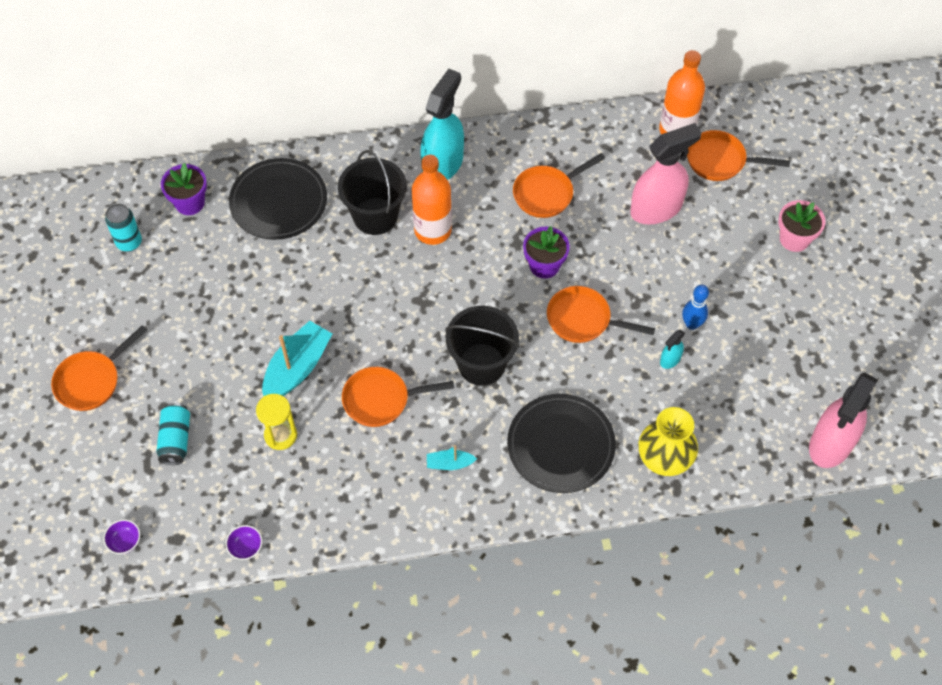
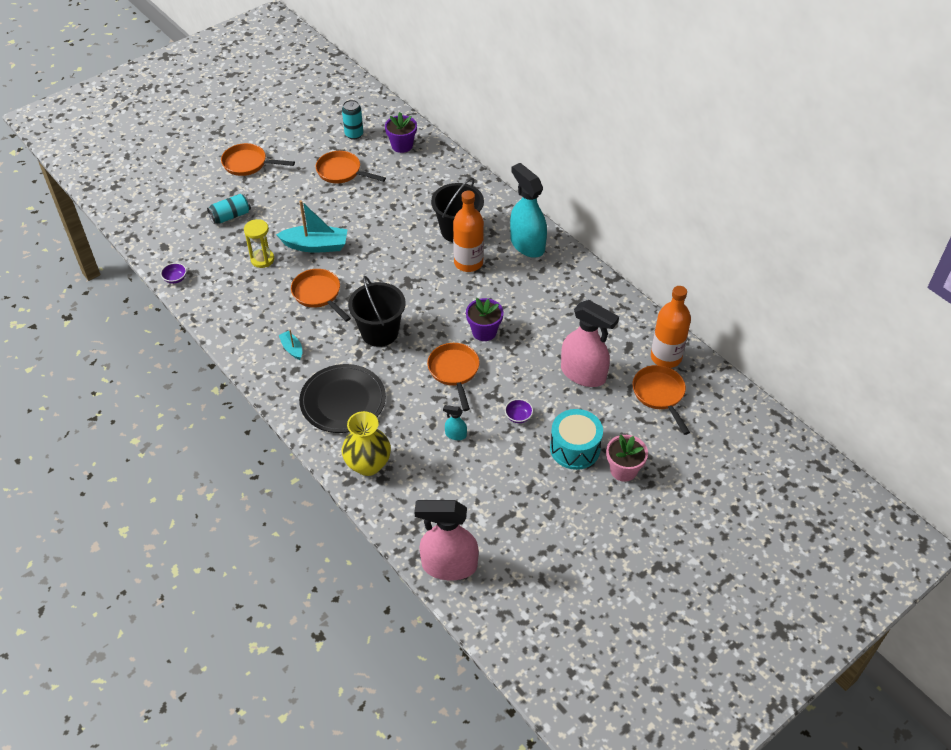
camera: 60 degrees right, 10 degrees down
purple bowl [103,519,140,554] -> purple bowl moved to [505,399,533,423]
black plate [229,158,327,240] -> none
turquoise spray bottle [420,69,464,180] -> turquoise spray bottle turned 120 degrees counterclockwise [510,163,547,258]
orange pan [513,153,605,218] -> orange pan moved to [316,151,386,184]
blue bowling pin [682,284,709,330] -> none
none -> turquoise drum [550,409,603,470]

